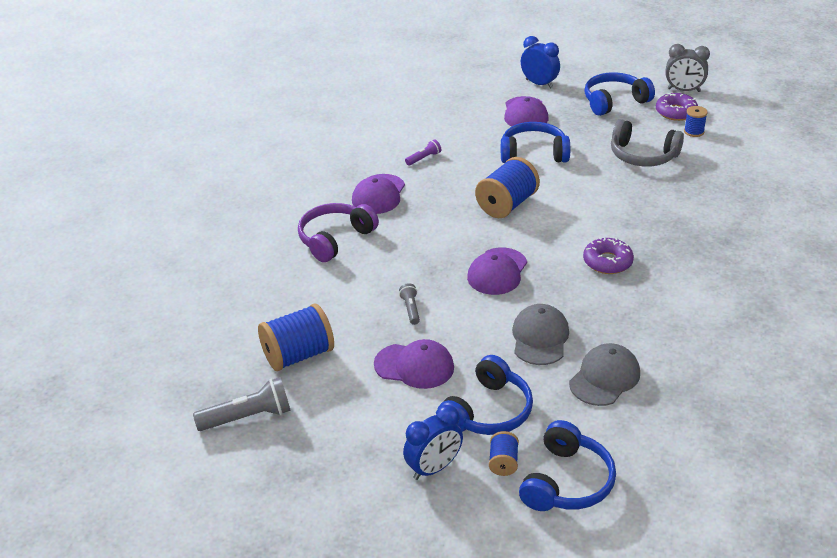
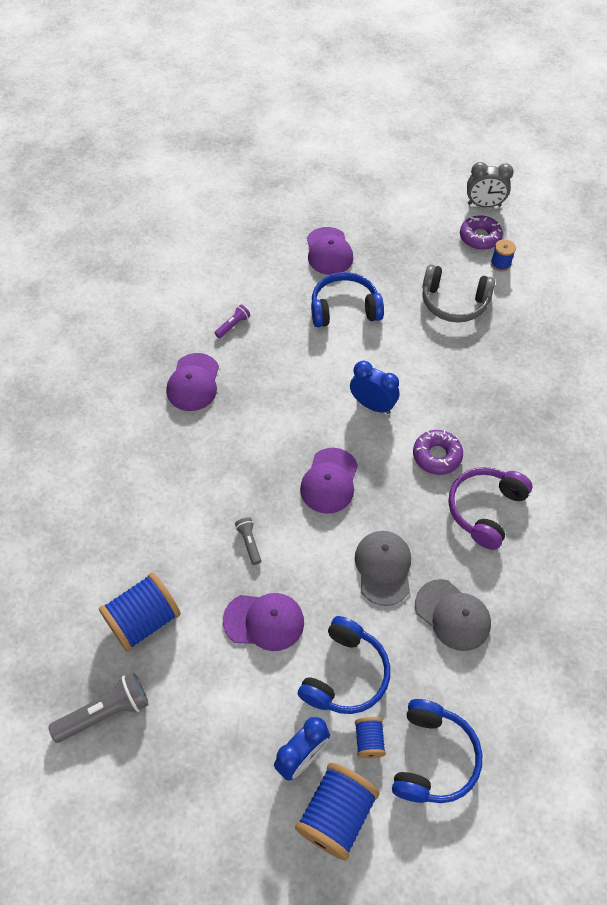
camera: 10 degrees left, 20 degrees up
purple headphones [298,203,379,262] -> purple headphones moved to [448,467,532,550]
blue spool [475,157,540,218] -> blue spool moved to [295,763,380,860]
blue clock [521,36,560,89] -> blue clock moved to [350,361,399,414]
grey cap [569,343,640,406] -> grey cap turned 105 degrees clockwise [415,579,491,651]
blue headphones [584,72,655,116] -> none

